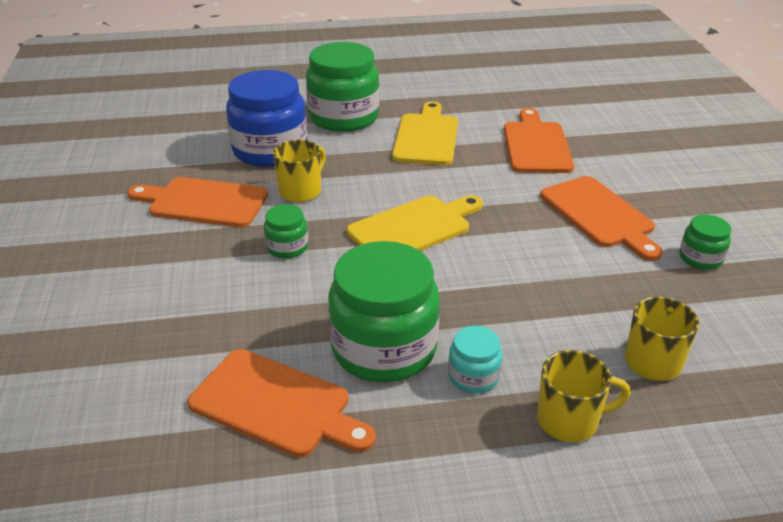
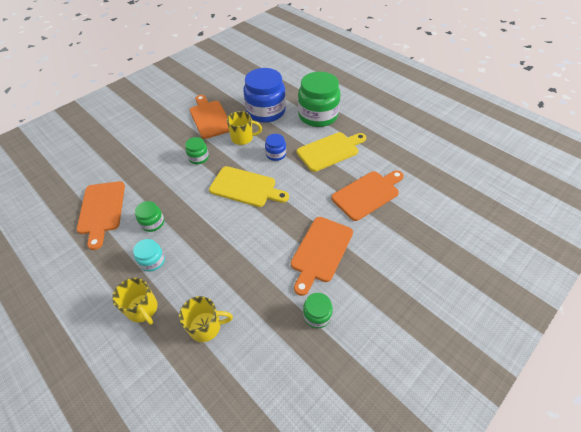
camera: 55 degrees right, 15 degrees up
green jar [328,241,440,382] -> green jar [135,201,164,232], size x0.47
none -> blue jar [265,134,286,161]

